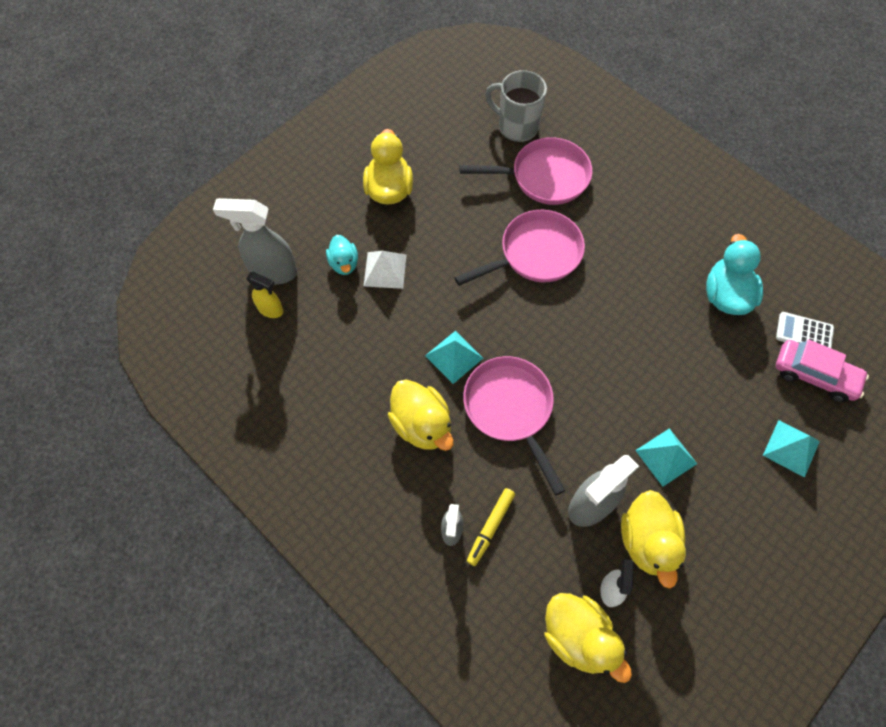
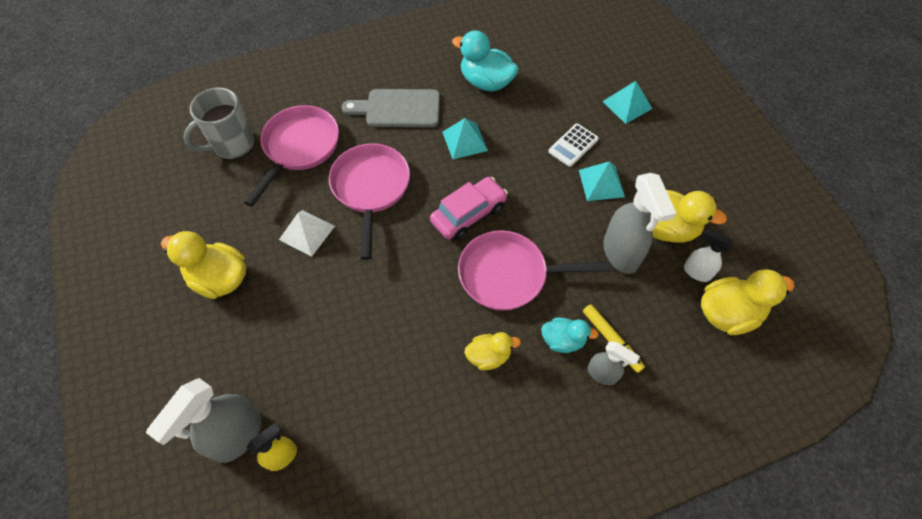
camera: 65 degrees left, 5 degrees down
turquoise duck [326,235,358,275] -> turquoise duck moved to [541,317,599,353]
white pyramid [364,251,407,289] -> white pyramid moved to [279,210,335,257]
yellow duck [388,380,454,451] -> yellow duck [465,332,521,370], size x0.60
turquoise pyramid [425,331,483,384] -> turquoise pyramid moved to [442,118,488,159]
white calculator [776,312,834,349] -> white calculator moved to [548,124,599,167]
pink car [776,339,869,402] -> pink car moved to [430,177,508,240]
none -> grey cutting board [342,89,440,127]

